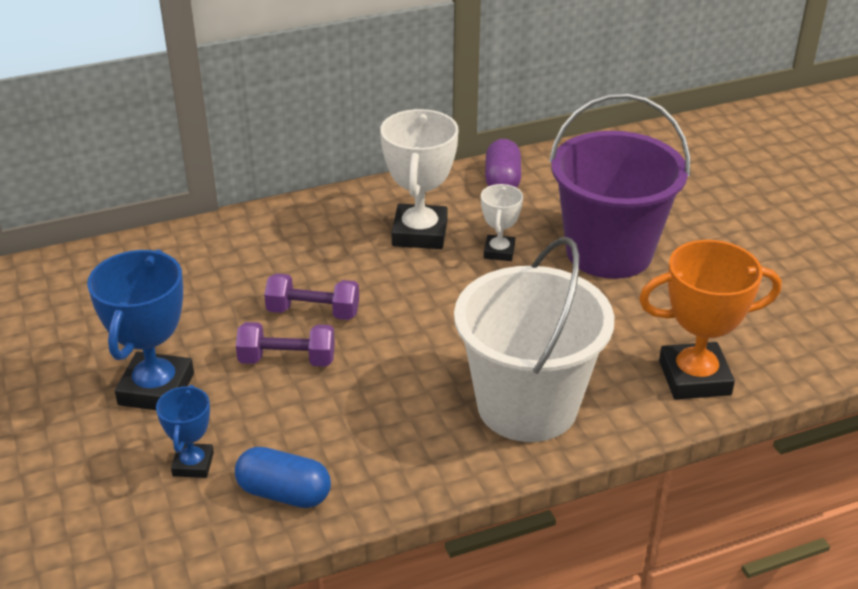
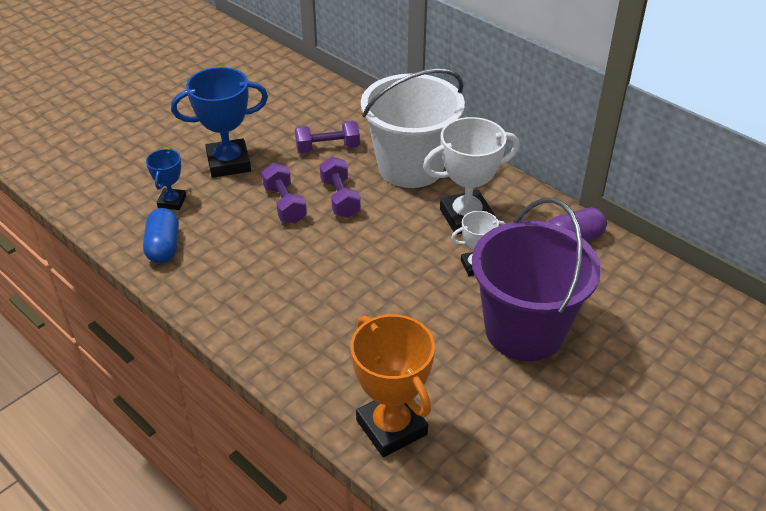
camera: 65 degrees right, 5 degrees up
blue trophy [156,385,214,478] -> blue trophy turned 60 degrees counterclockwise [146,149,186,210]
white bucket [454,237,615,442] -> white bucket moved to [361,69,465,188]
none -> purple dumbbell [295,120,360,153]

